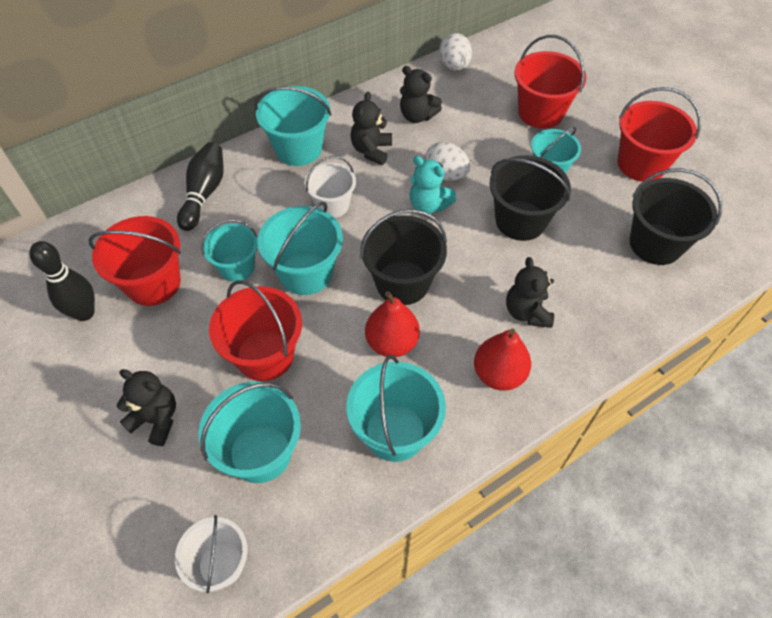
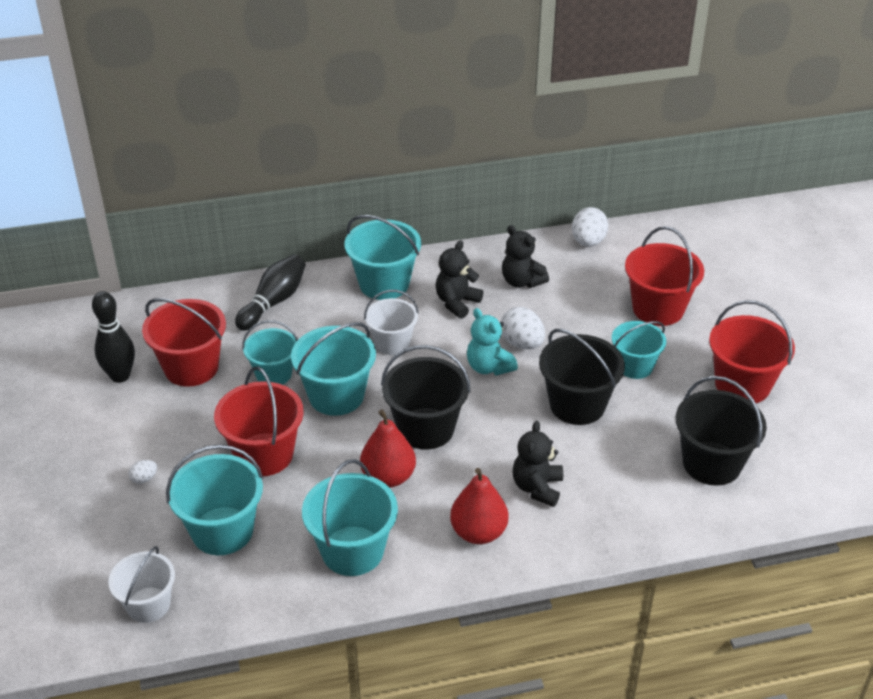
camera: 20 degrees right, 15 degrees down
black teddy bear [117,369,176,446] -> white egg [129,460,157,484]

